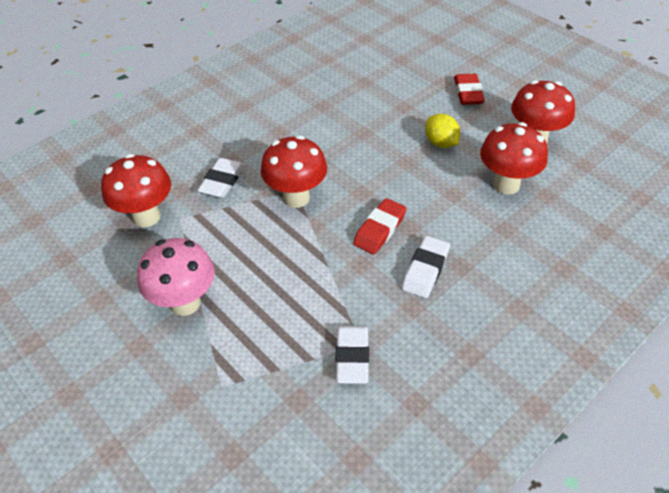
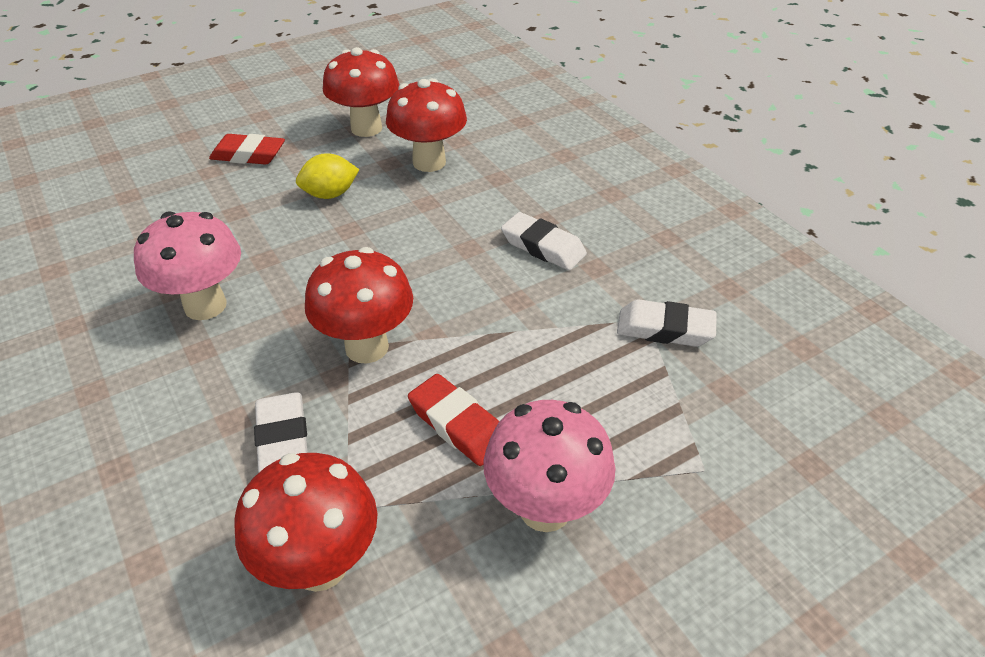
camera: 80 degrees left, 5 degrees down
white eraser [197,158,245,198] -> white eraser turned 45 degrees clockwise [254,392,308,472]
red eraser [353,198,407,255] -> red eraser moved to [408,374,500,466]
none -> pink mushroom [134,211,241,320]

